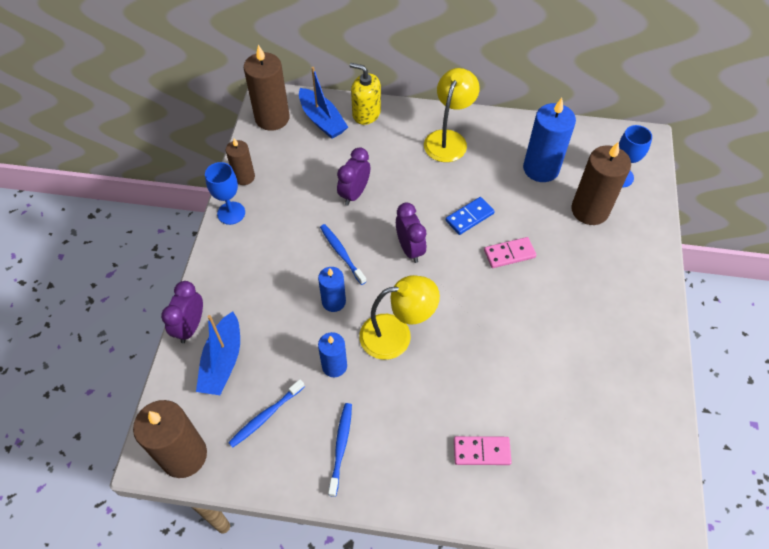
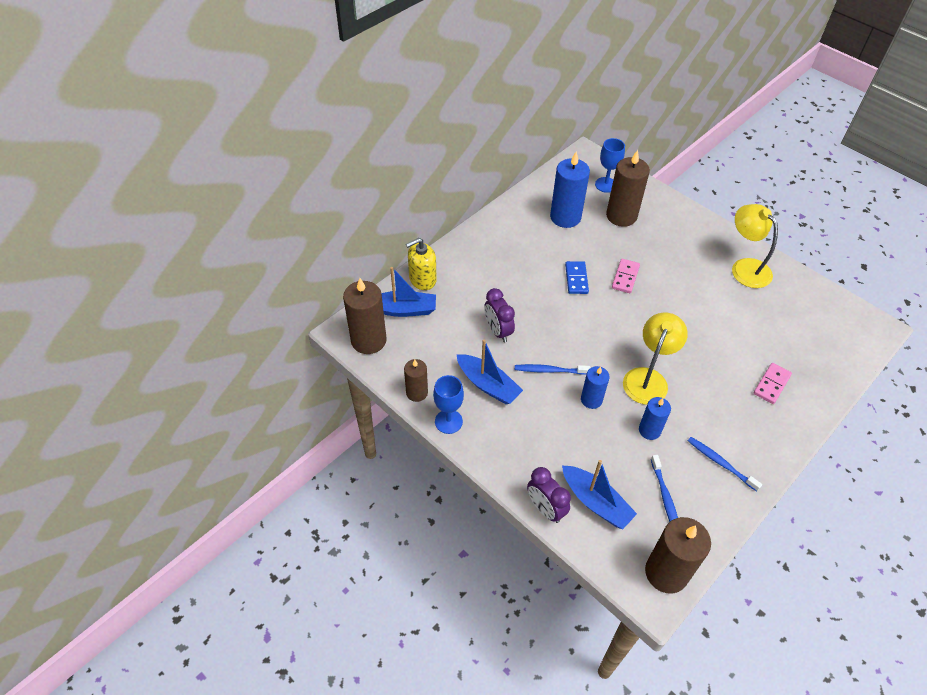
camera: 55 degrees left, 5 degrees down
purple clock [396,202,427,263] -> none
yellow lamp [424,68,480,162] -> yellow lamp moved to [732,204,778,288]
none -> blue boat [457,339,523,404]

